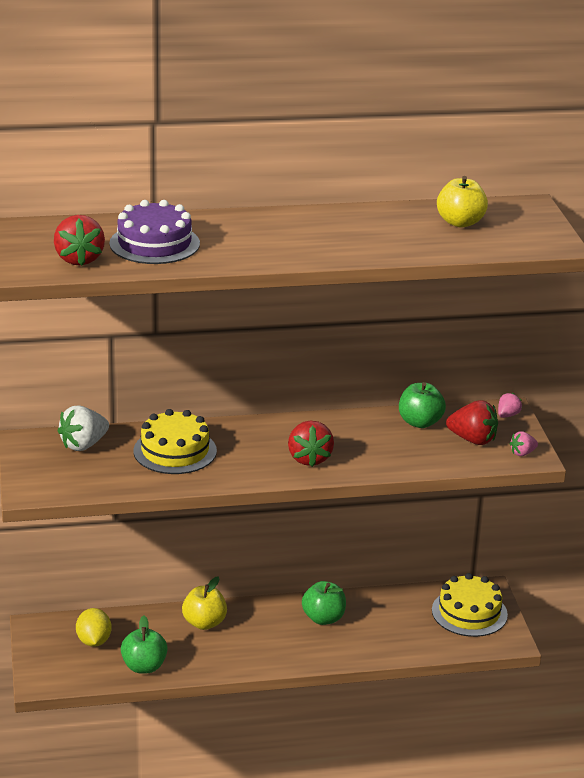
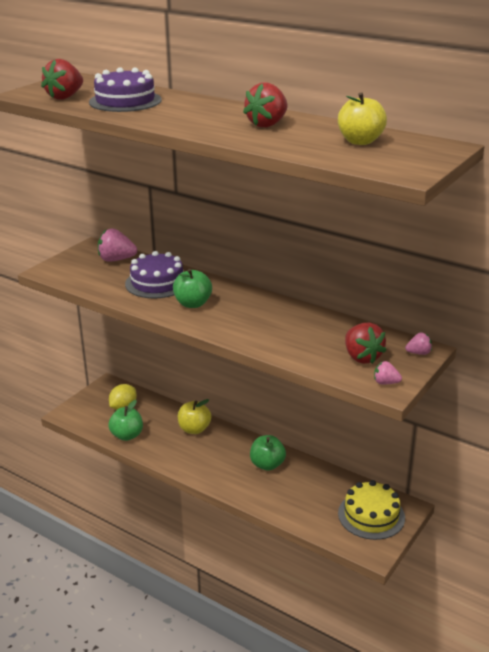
camera: 45 degrees right, 0 degrees up
white strawberry [58,405,109,451] -> pink strawberry [98,228,137,262]
yellow cake [134,409,217,474] -> purple cake [125,251,184,298]
red strawberry [288,421,334,467] -> red strawberry moved to [243,83,287,127]
green apple [399,382,446,428] -> green apple moved to [173,269,212,308]

